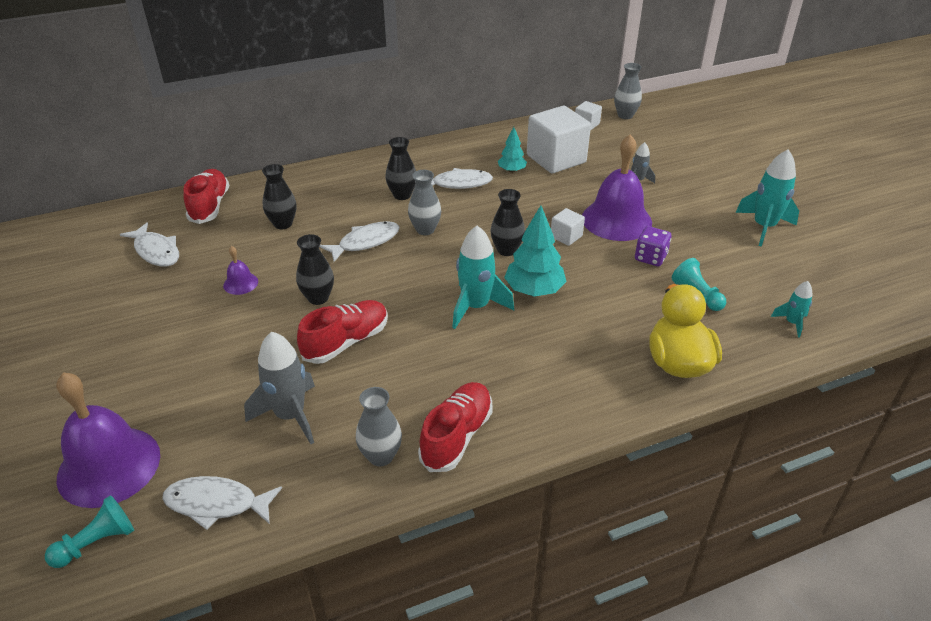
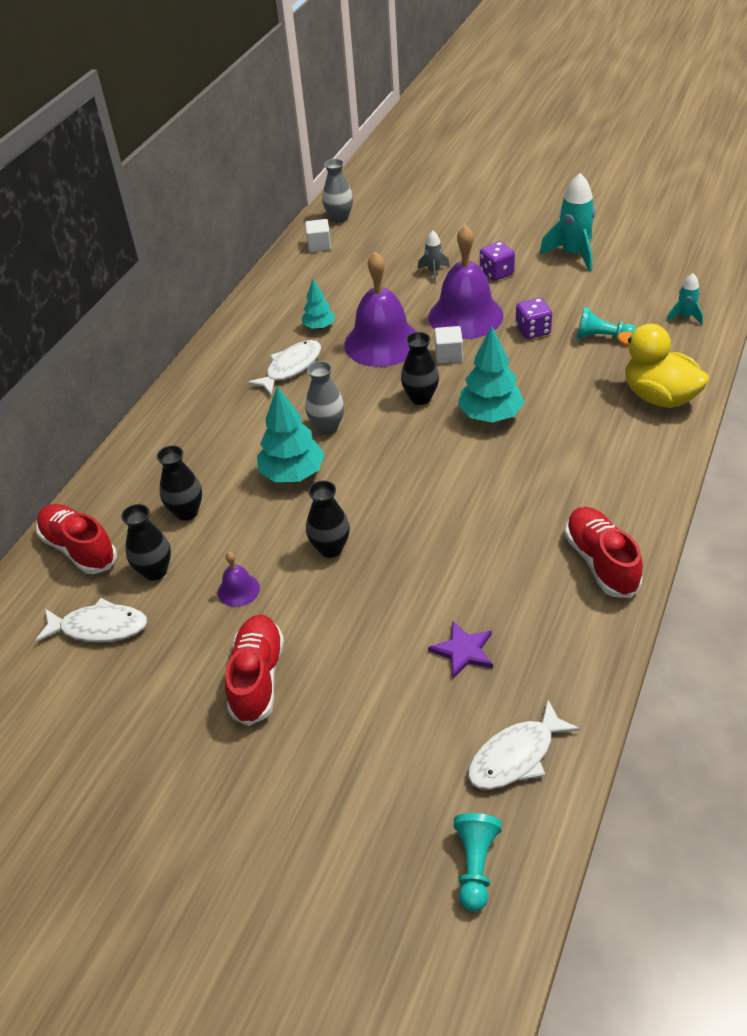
camera: 40 degrees left, 5 degrees up
purple bell [57,373,160,508] -> purple bell moved to [344,252,417,367]
grey rocket [244,332,315,444] -> purple star [428,620,493,679]
red shoe [297,300,388,364] -> red shoe moved to [225,615,284,726]
white fish [320,221,400,262] -> turquoise tree [257,386,325,482]
grey vase [356,387,402,466] -> none
black vase [385,137,416,200] -> black vase moved to [121,504,171,581]
turquoise rocket [452,226,514,329] -> none
white cube [527,106,591,174] -> none
none -> purple dice [480,241,515,281]

